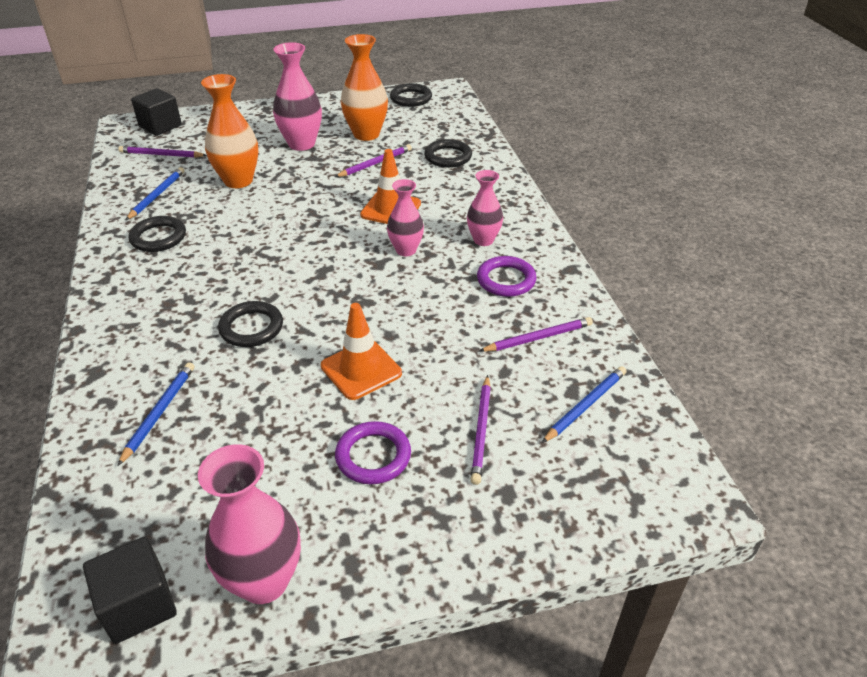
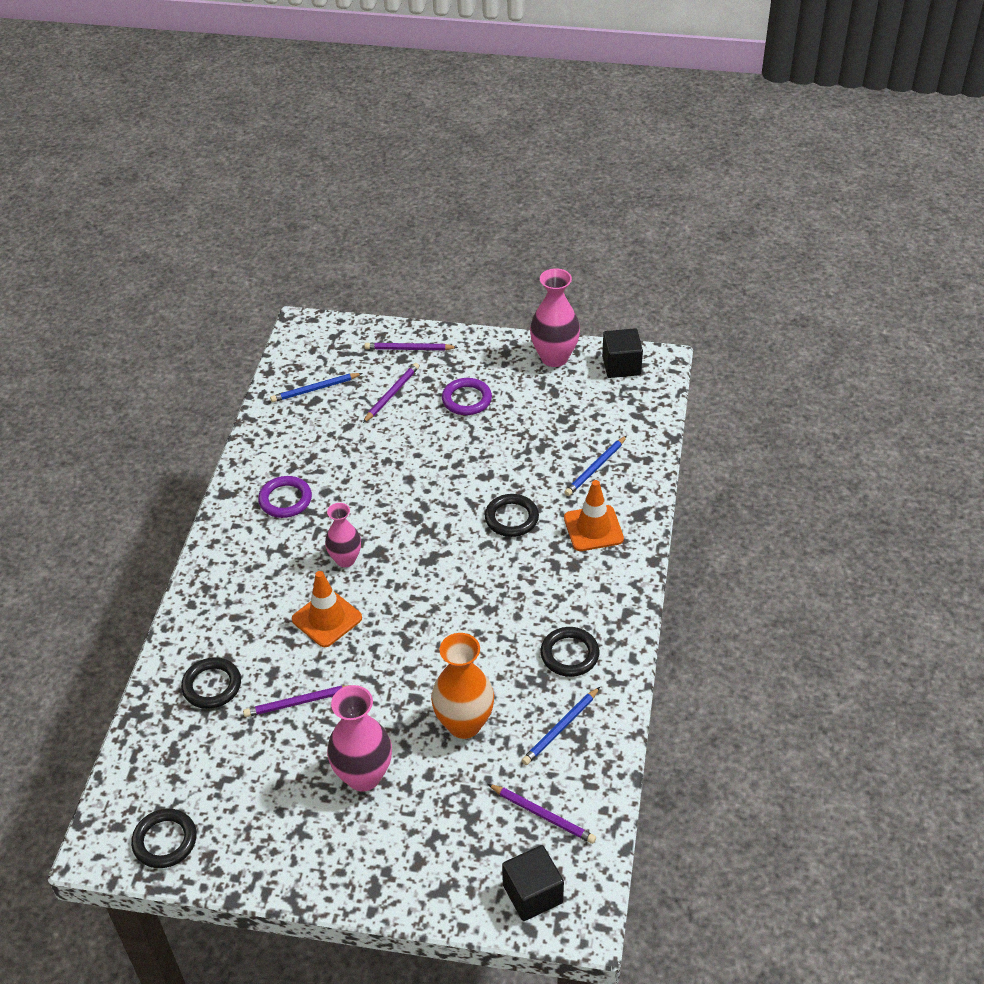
camera: 155 degrees left, 5 degrees up
orange traffic cone [321,303,402,400] -> orange traffic cone moved to [564,480,624,551]
orange vase [341,34,388,141] -> none
pink vase [467,170,503,246] -> none
purple pencil [479,317,593,352] -> purple pencil moved to [365,343,458,350]

